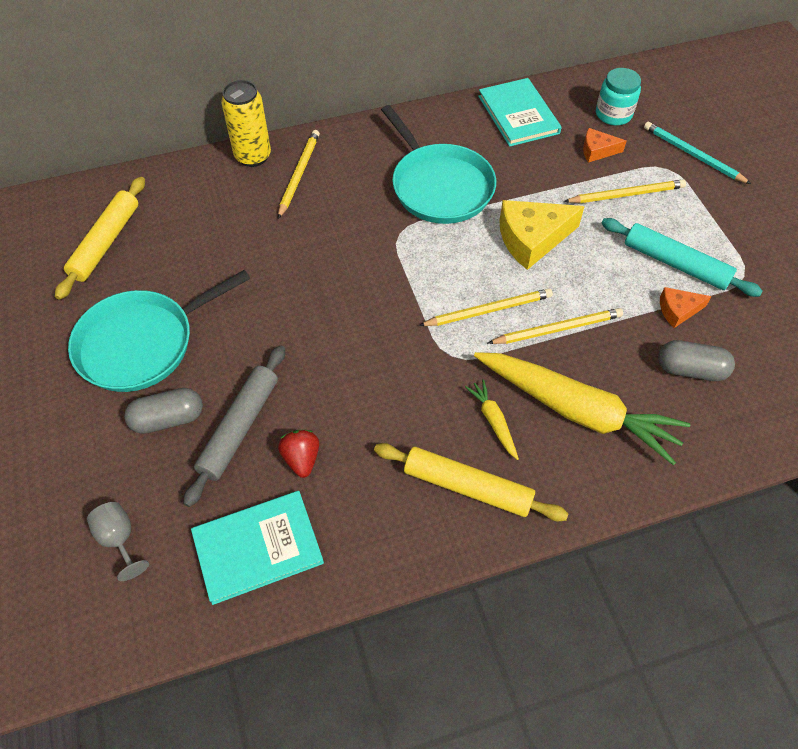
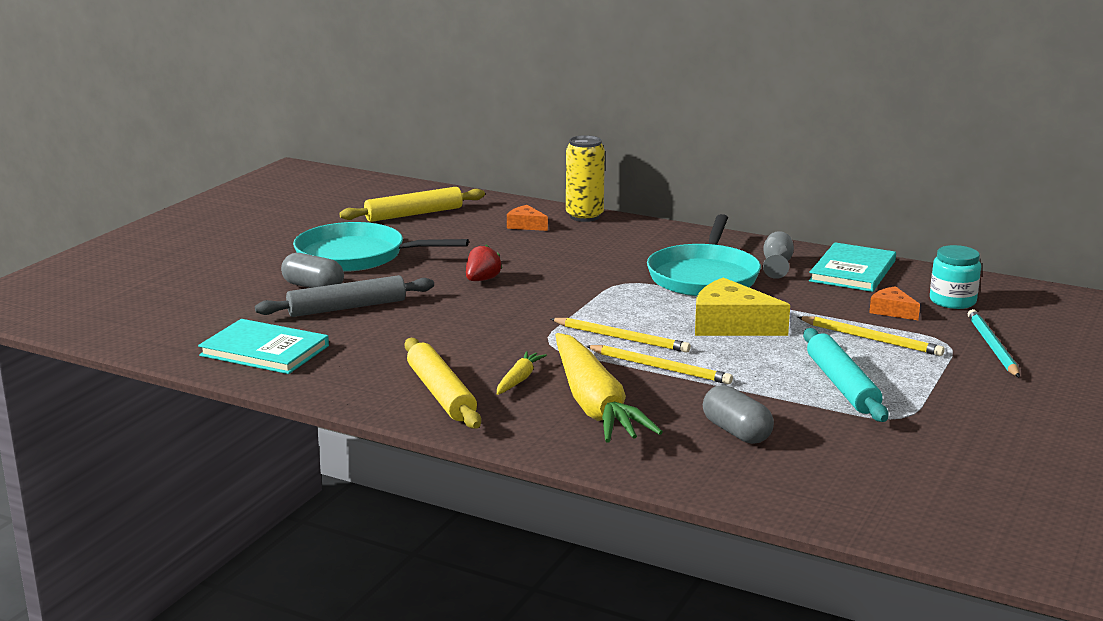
camera: 45 degrees right, 35 degrees down
grey goblet [87,502,149,581] -> grey goblet moved to [763,231,794,279]
yellow pencil [278,130,320,219] -> none
red strawberry [278,430,319,478] -> red strawberry moved to [466,245,502,281]
orange cheese [660,287,712,328] -> orange cheese moved to [507,205,548,231]

